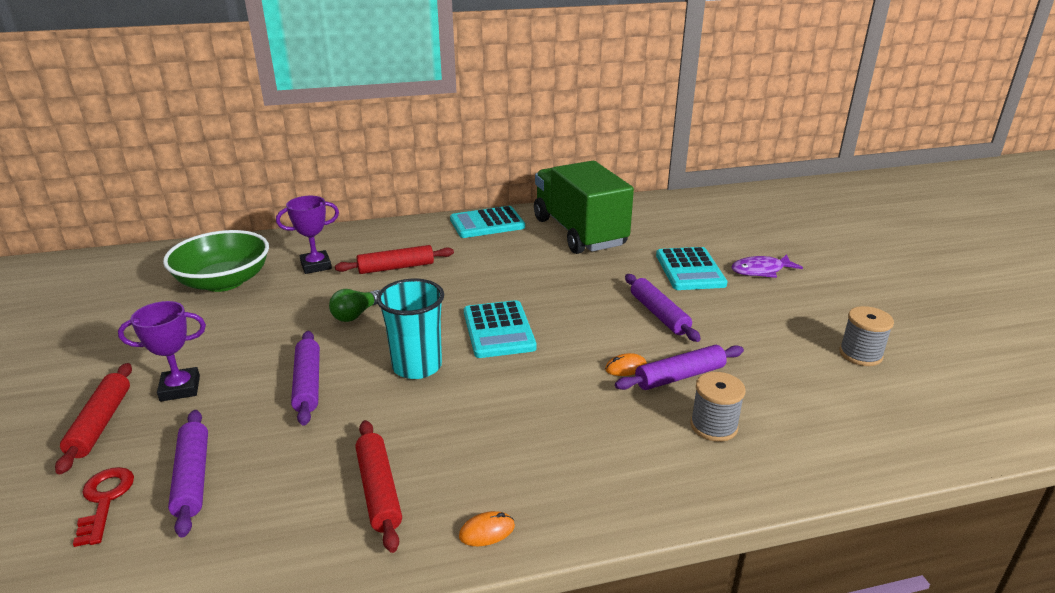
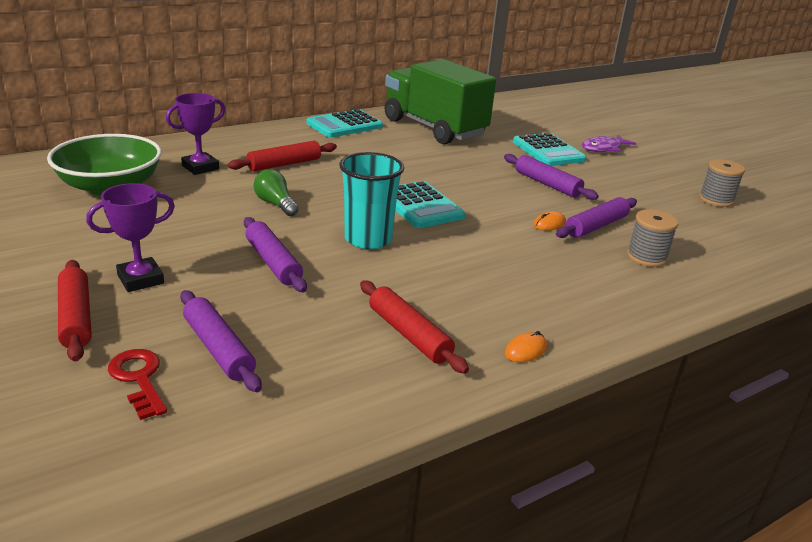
camera: 20 degrees left, 0 degrees up
green light bulb [329,289,380,322] -> green light bulb turned 120 degrees clockwise [254,169,299,216]

